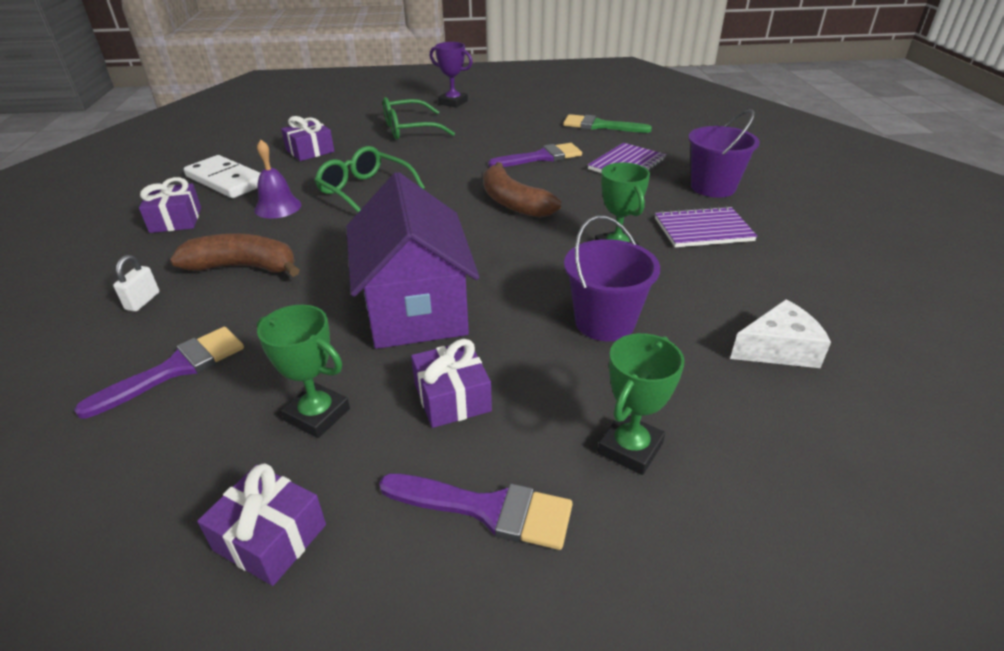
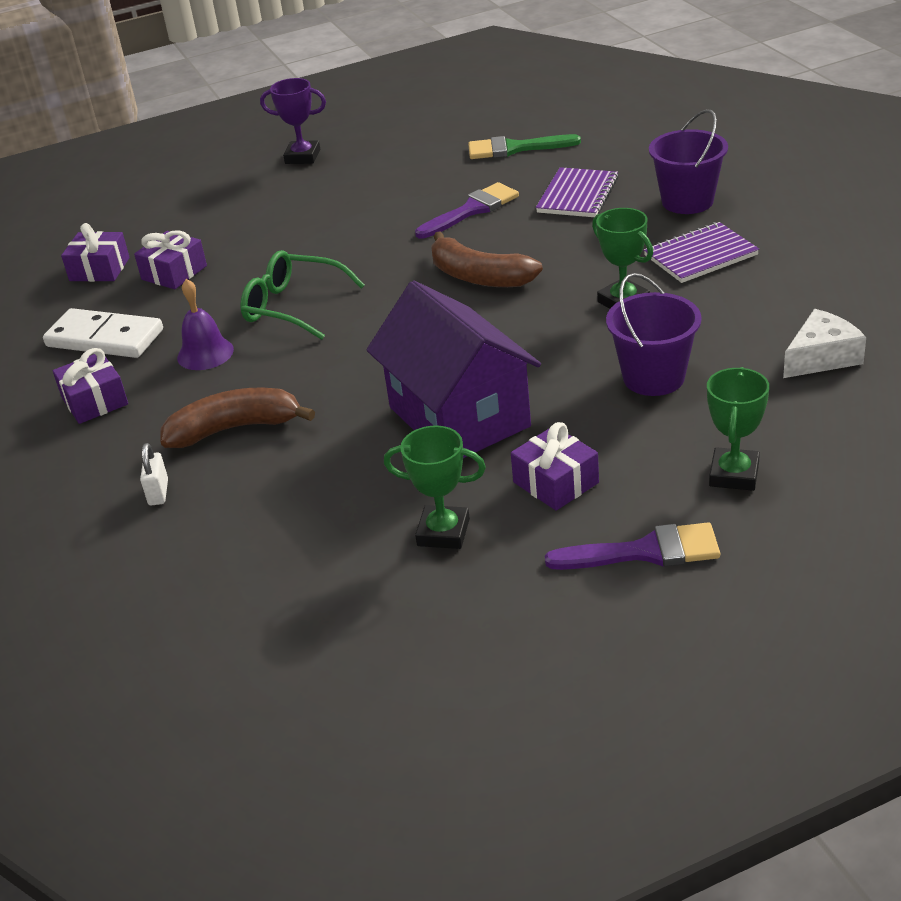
camera: 15 degrees left, 0 degrees up
purple brush [74,327,244,419] -> none
purple gift [197,463,326,586] -> purple gift moved to [61,223,130,282]
green glasses [383,97,455,140] -> none

